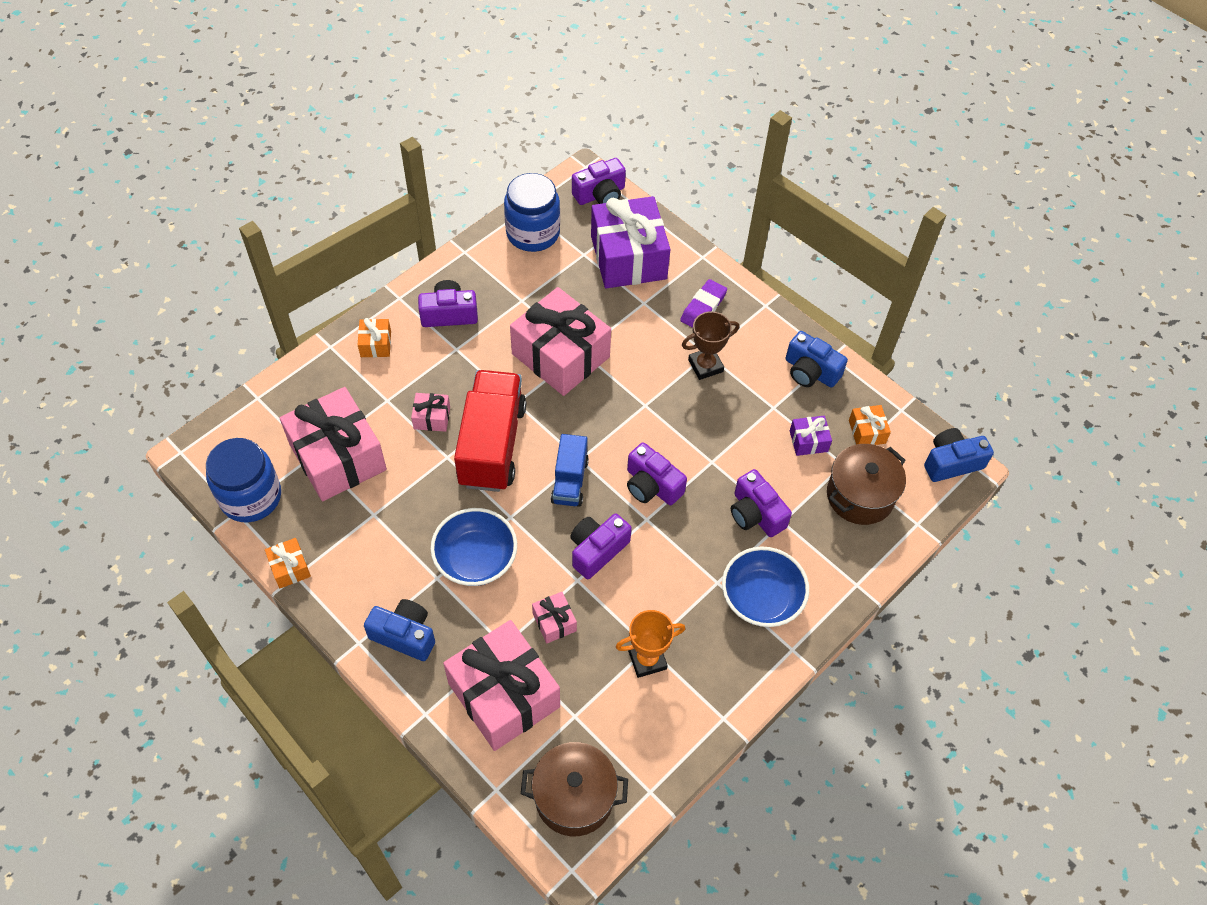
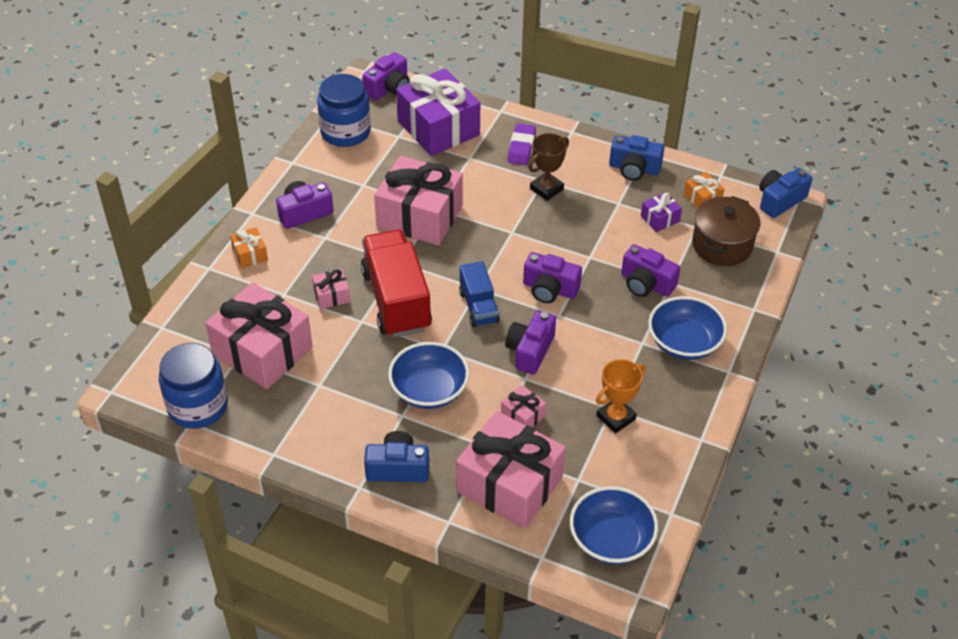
camera: 20 degrees left, 10 degrees down
orange gift [265,538,311,588] -> none
brown pot [521,742,628,836] -> blue bowl [570,486,658,565]

